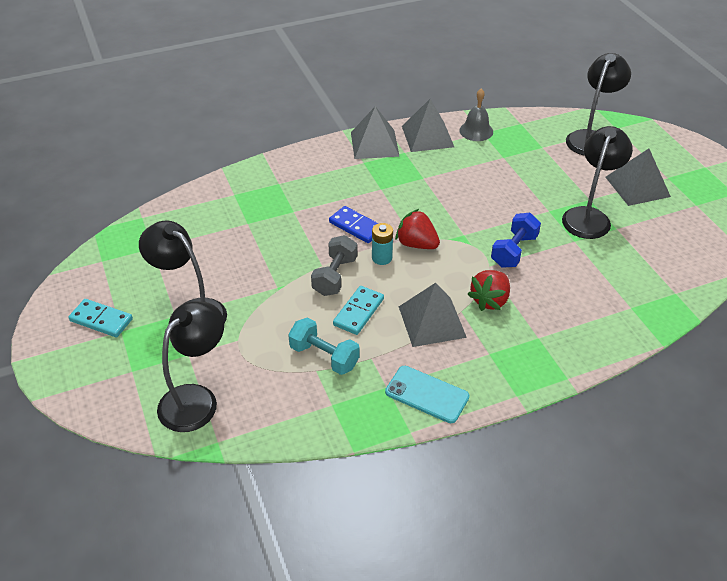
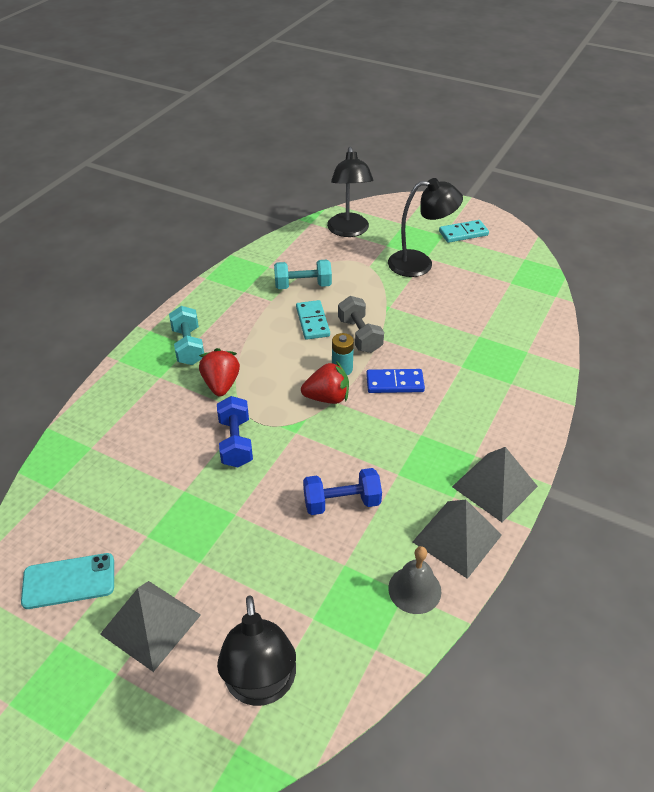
camera: 140 degrees right, 0 degrees up
turquoise phone [385,366,469,423] -> turquoise phone moved to [21,553,114,609]
grey pyramid [399,283,467,347] -> none
black lamp [562,126,633,239] -> none
none -> turquoise dumbbell [169,306,204,365]
none -> blue dumbbell [303,468,382,515]

